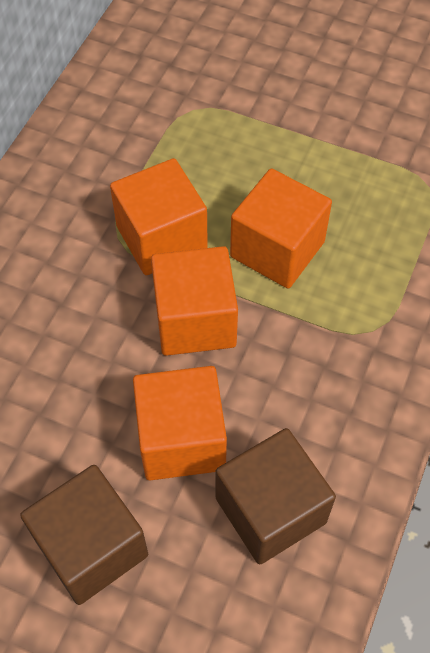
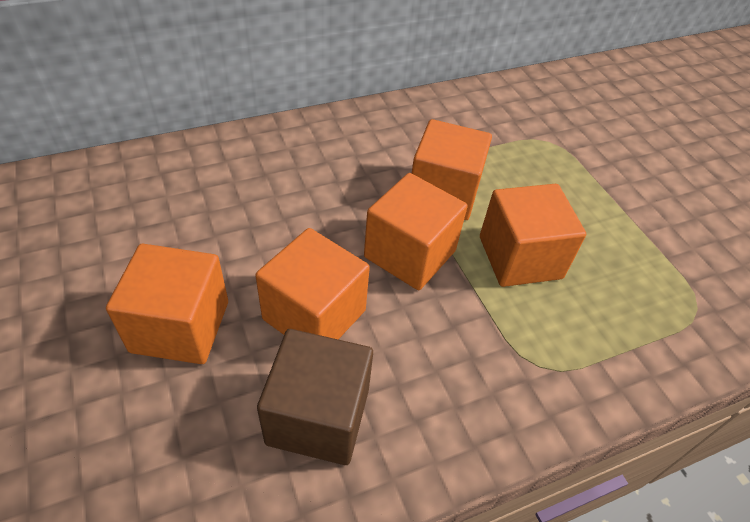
camera: 40 degrees right, 10 degrees down
brown cube [20,465,148,605] -> orange cube [106,244,228,364]

